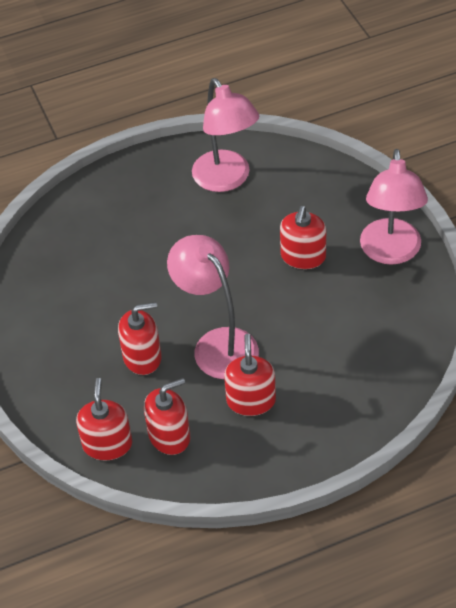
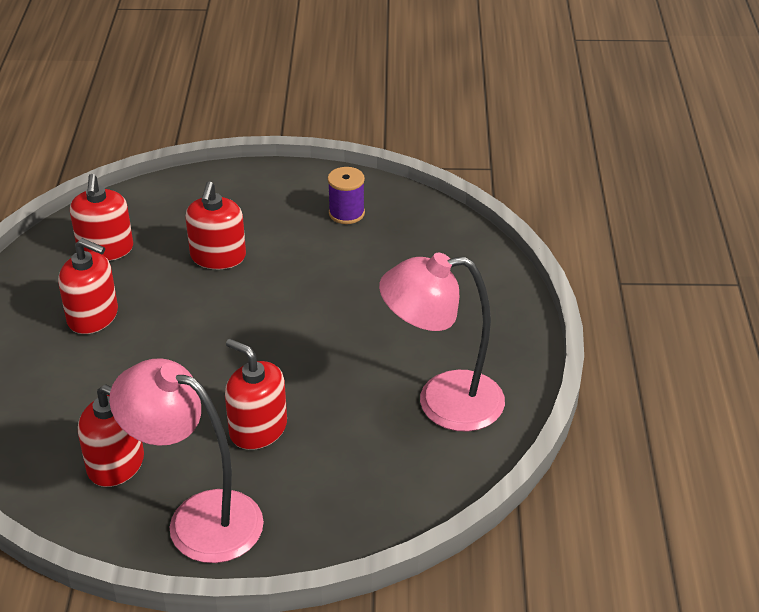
camera: 110 degrees right, 10 degrees down
red soap dispenser [76,378,132,460] -> red soap dispenser moved to [78,384,144,487]
pink lamp [167,235,259,379] -> none
none -> purple spool [328,167,365,224]

